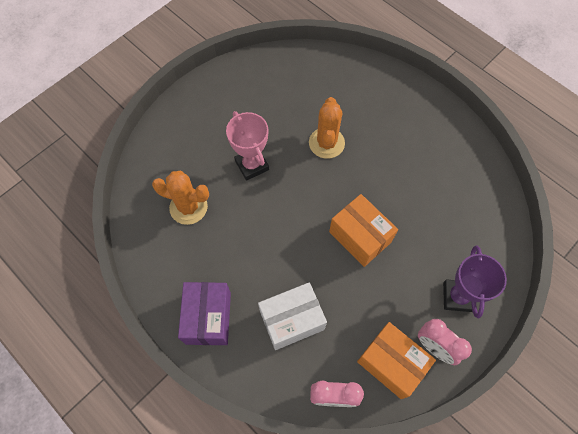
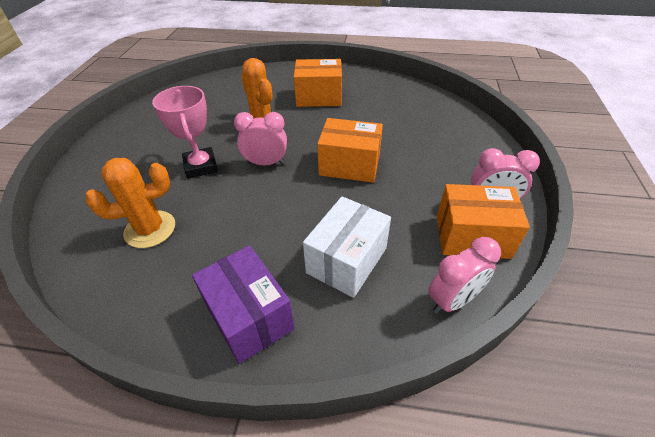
camera: 35 degrees left, 20 degrees down
pink trophy [226,111,269,181] -> pink trophy turned 45 degrees clockwise [152,86,218,179]
purple trophy [443,245,507,318] -> none
none -> pink clock [234,112,287,165]
none -> orange box [294,59,342,107]

